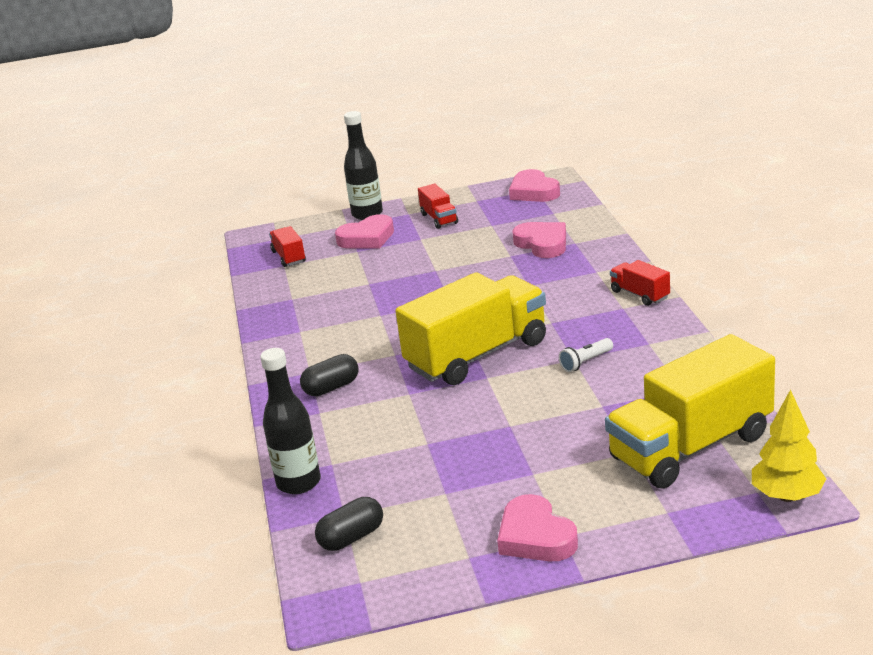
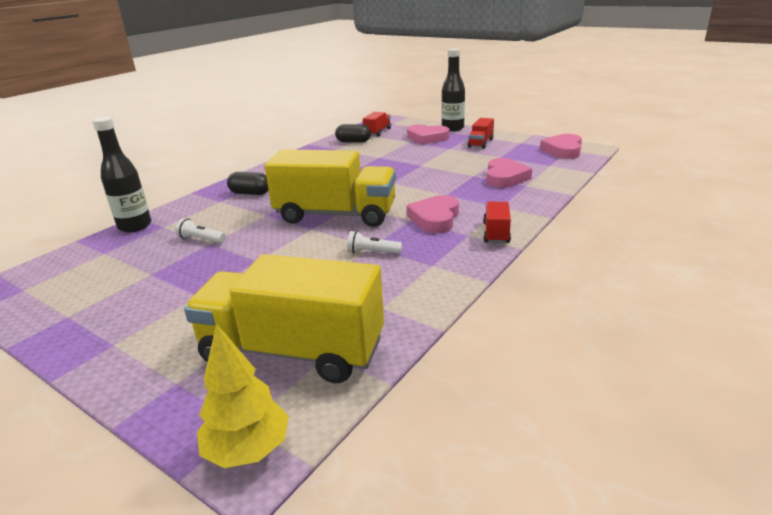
camera: 45 degrees right, 0 degrees up
black capsule [315,497,383,551] -> black capsule moved to [335,124,371,143]
pink heart [497,494,578,562] -> pink heart moved to [407,195,459,233]
none -> white flashlight [175,218,226,243]

